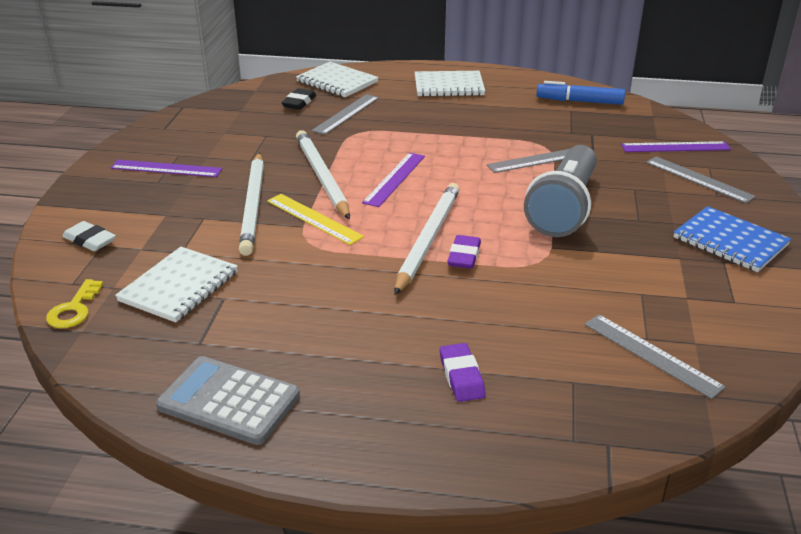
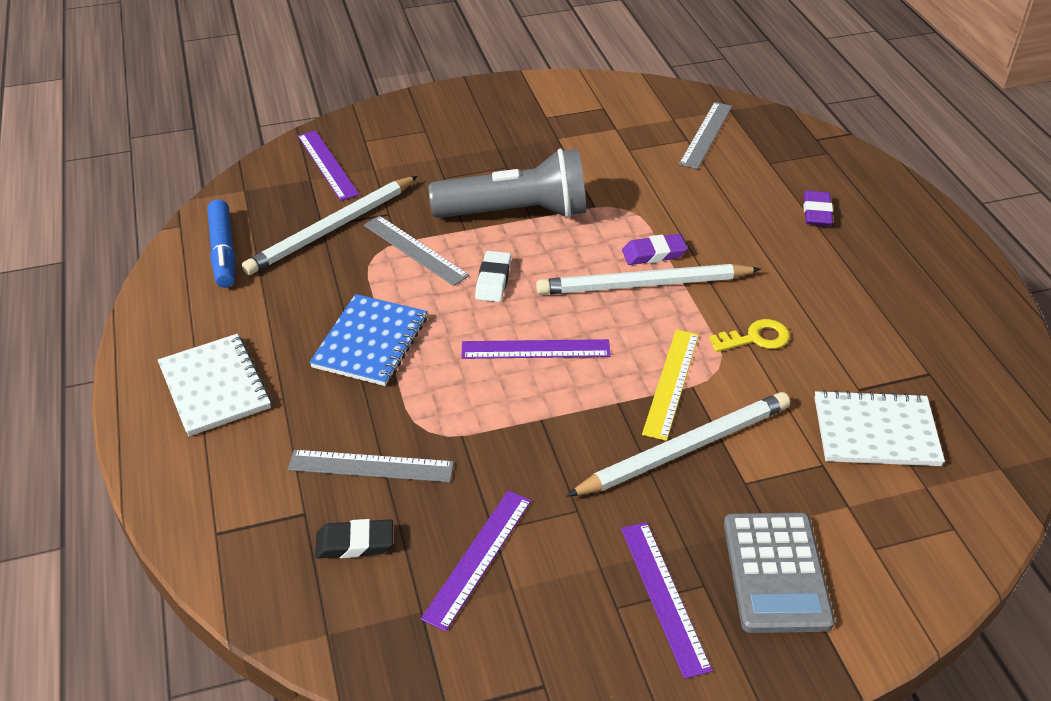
camera: 115 degrees left, 10 degrees up
yellow key [46,279,104,328] -> yellow key moved to [709,319,790,352]
white eraser [62,221,116,251] -> white eraser moved to [475,251,511,302]
grey calculator [156,356,300,445] -> grey calculator moved to [724,513,835,633]
white notebook [296,62,379,97] -> none
white pencil [296,130,350,220] -> white pencil moved to [242,176,418,275]
purple eraser [440,343,486,402] -> purple eraser turned 45 degrees counterclockwise [803,191,833,226]
grey ruler [646,156,756,203] -> none
blue notebook [674,206,791,272] -> blue notebook moved to [309,294,427,386]
none -> purple ruler [421,490,531,631]

